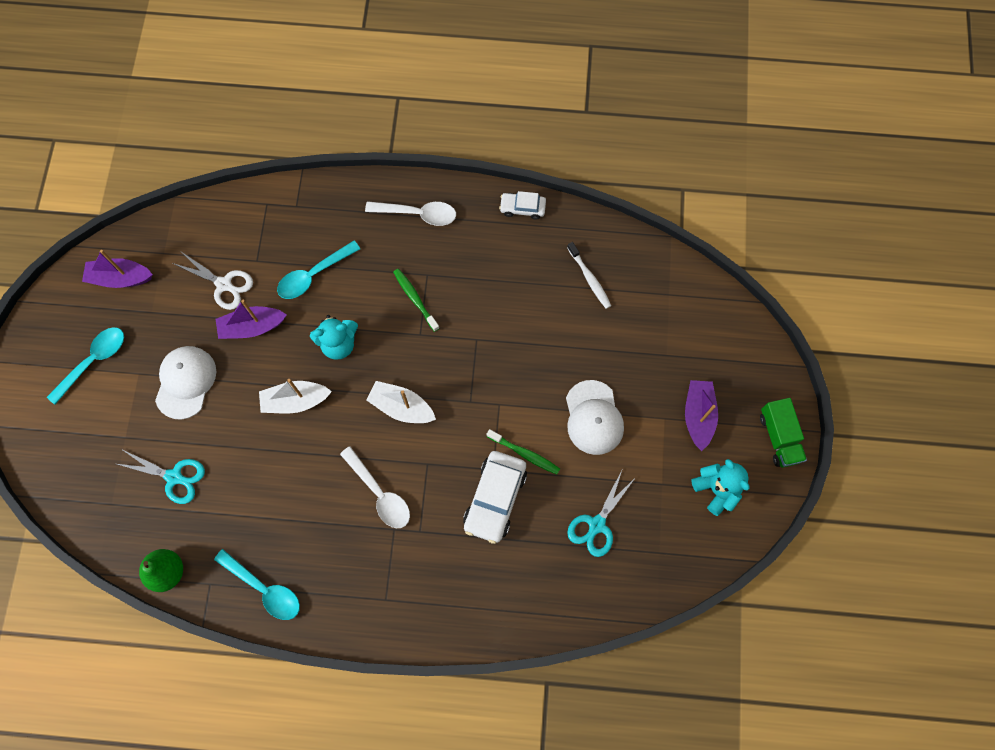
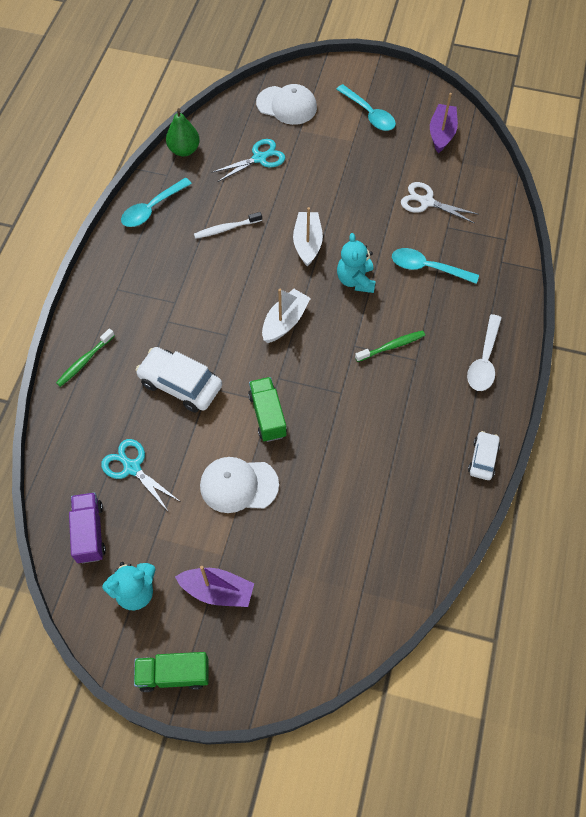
camera: 100 degrees right, 10 degrees down
turquoise scissors [117,449,205,504] -> turquoise scissors turned 150 degrees counterclockwise [211,139,285,182]
white cap [155,346,216,420] -> white cap moved to [256,84,317,125]
white scissors [172,252,253,310] -> white scissors turned 75 degrees clockwise [401,182,479,224]
purple boat [216,300,287,339] -> none
turquoise spoon [277,241,360,299] -> turquoise spoon turned 45 degrees counterclockwise [392,248,479,284]
white spoon [340,446,410,528] -> none
green toothbrush [487,429,560,475] -> green toothbrush moved to [56,329,115,387]
white toothbrush [567,242,611,309] -> white toothbrush moved to [194,212,262,239]
none -> purple truck [69,492,106,563]
none -> green truck [248,377,287,442]

